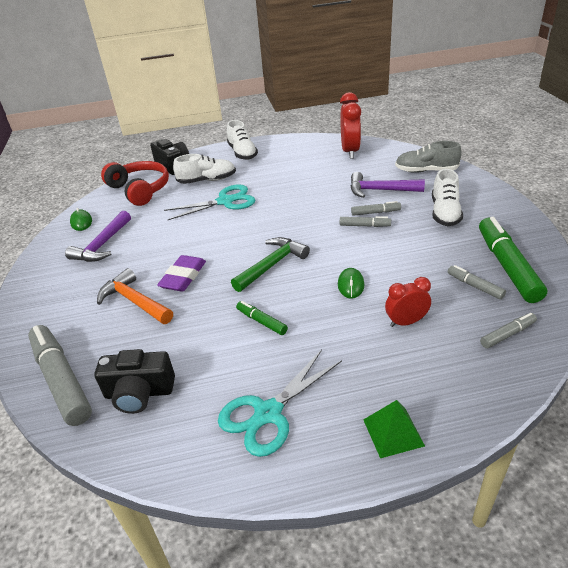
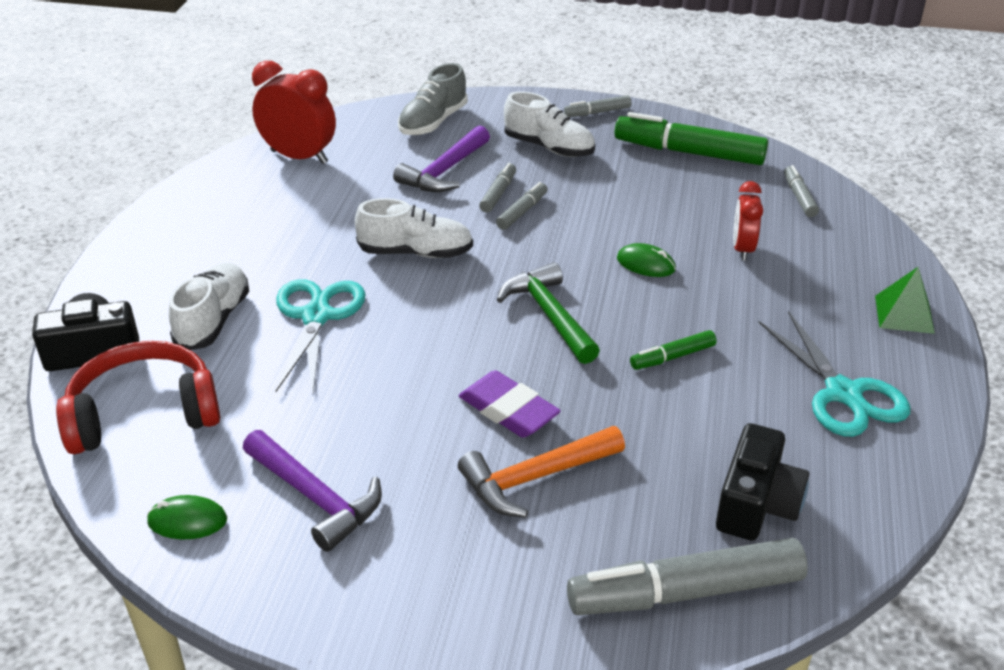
camera: 70 degrees left, 0 degrees up
white shoe [227,120,258,160] -> white shoe moved to [355,198,473,258]
grey marker [448,265,506,300] -> grey marker moved to [564,95,631,117]

